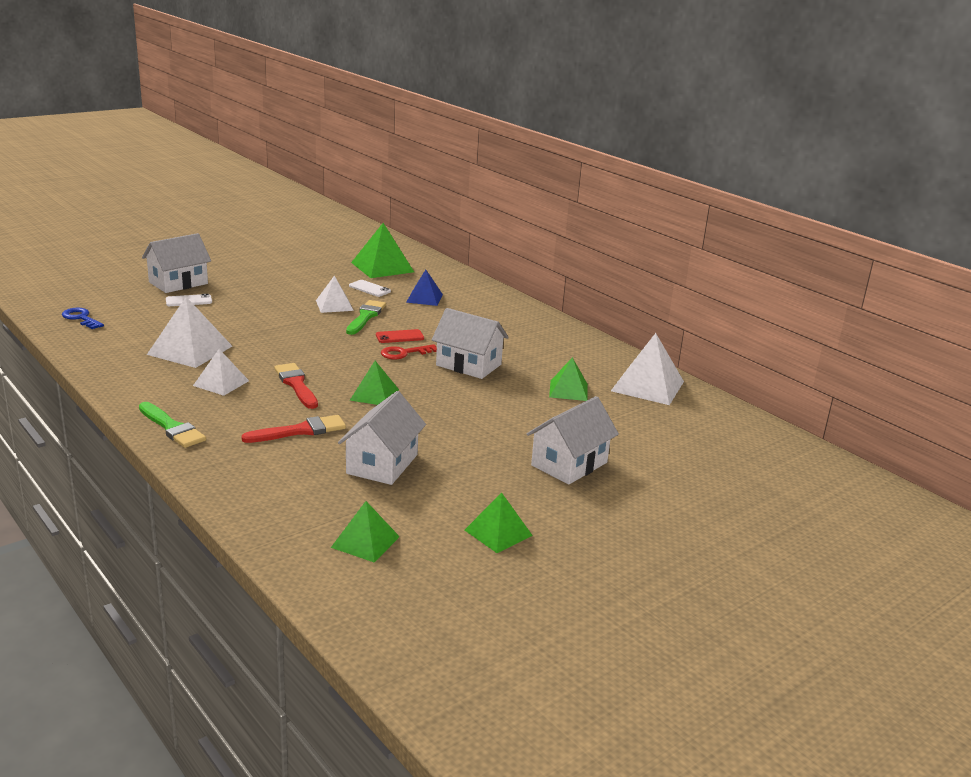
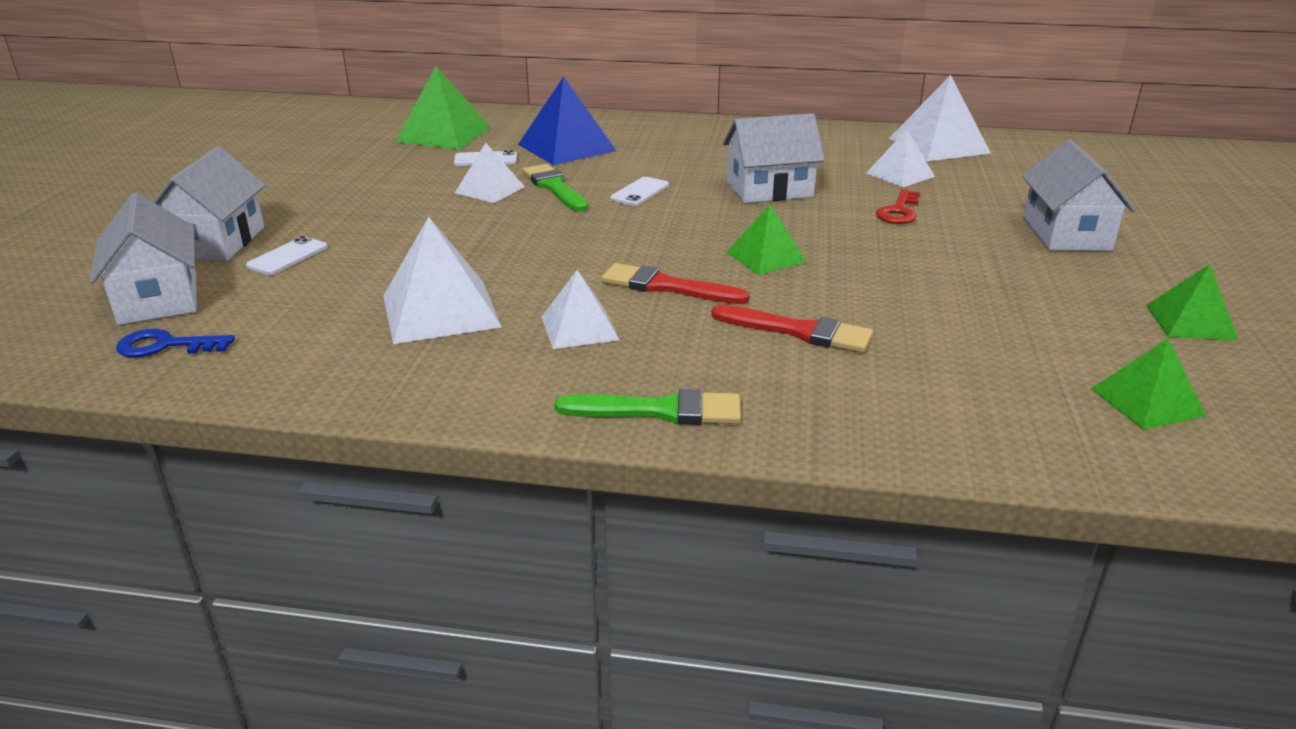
camera: 40 degrees left, 5 degrees up
red brush [241,415,346,443] -> red brush turned 90 degrees clockwise [711,305,873,353]
white house [338,391,426,485] -> white house moved to [89,193,197,325]
red phone [376,329,424,343] -> white phone [610,177,669,206]
red key [381,344,437,360] -> red key moved to [876,189,920,224]
blue pyramid [406,269,443,306] -> blue pyramid [518,77,616,165], size x1.61
green pyramid [549,357,588,401] -> white pyramid [866,129,935,187]

